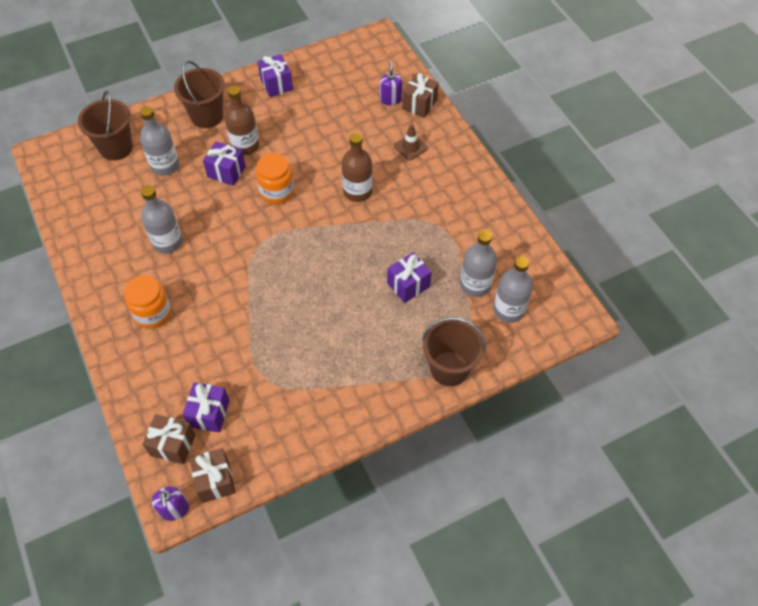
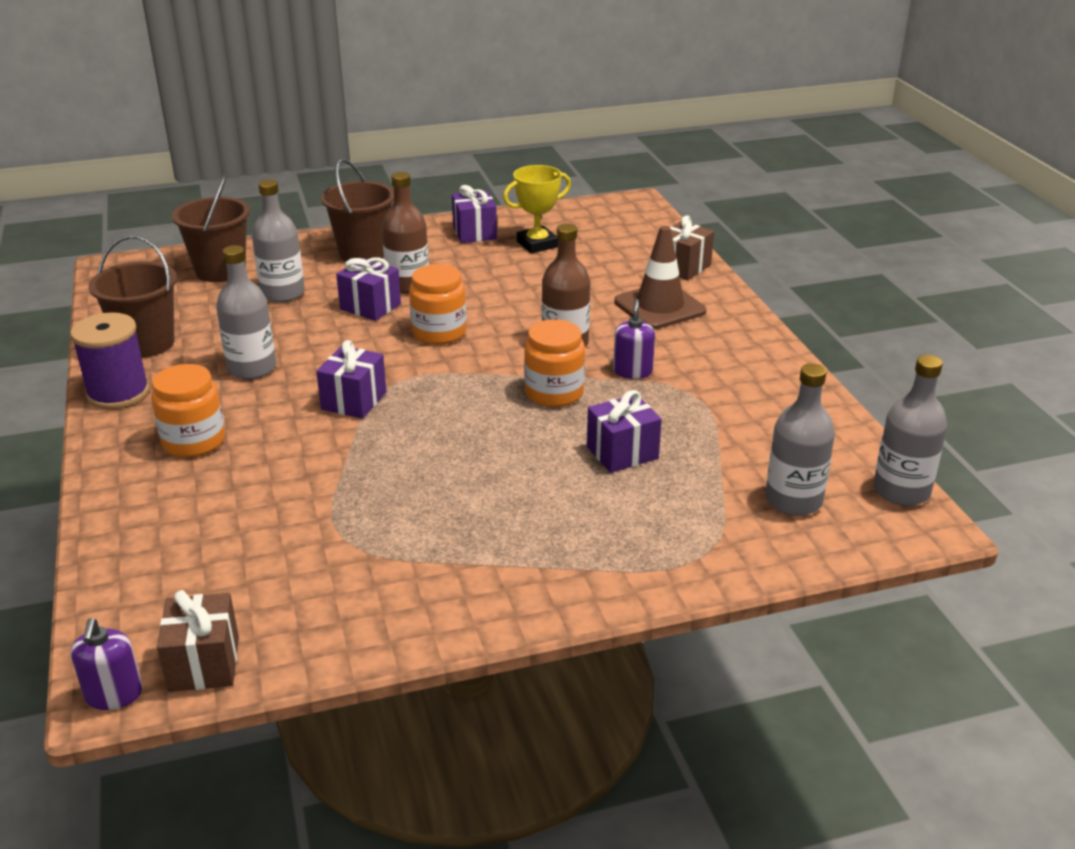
camera: 10 degrees right, 25 degrees down
brown gift [142,414,196,464] -> none
purple gift [183,382,230,433] -> purple gift moved to [316,340,387,419]
purple soap dispenser [380,61,402,105] -> purple soap dispenser moved to [613,299,655,379]
brown traffic cone [394,124,428,161] -> brown traffic cone [614,226,706,329], size x1.72
brown bucket [422,317,486,386] -> brown bucket moved to [89,235,177,357]
grey bottle [460,230,497,297] -> grey bottle moved to [873,355,947,506]
none -> purple spool [70,312,150,409]
none -> yellow trophy [503,165,571,253]
none -> orange jar [524,319,585,407]

